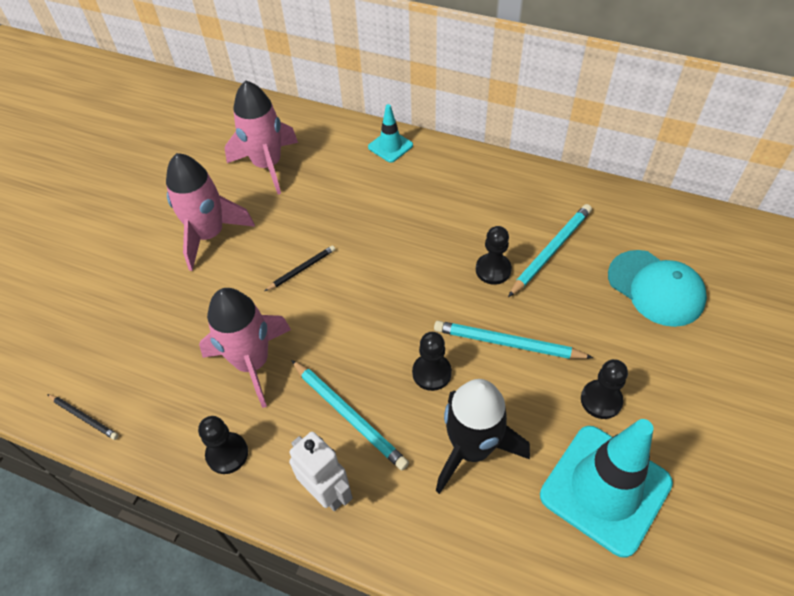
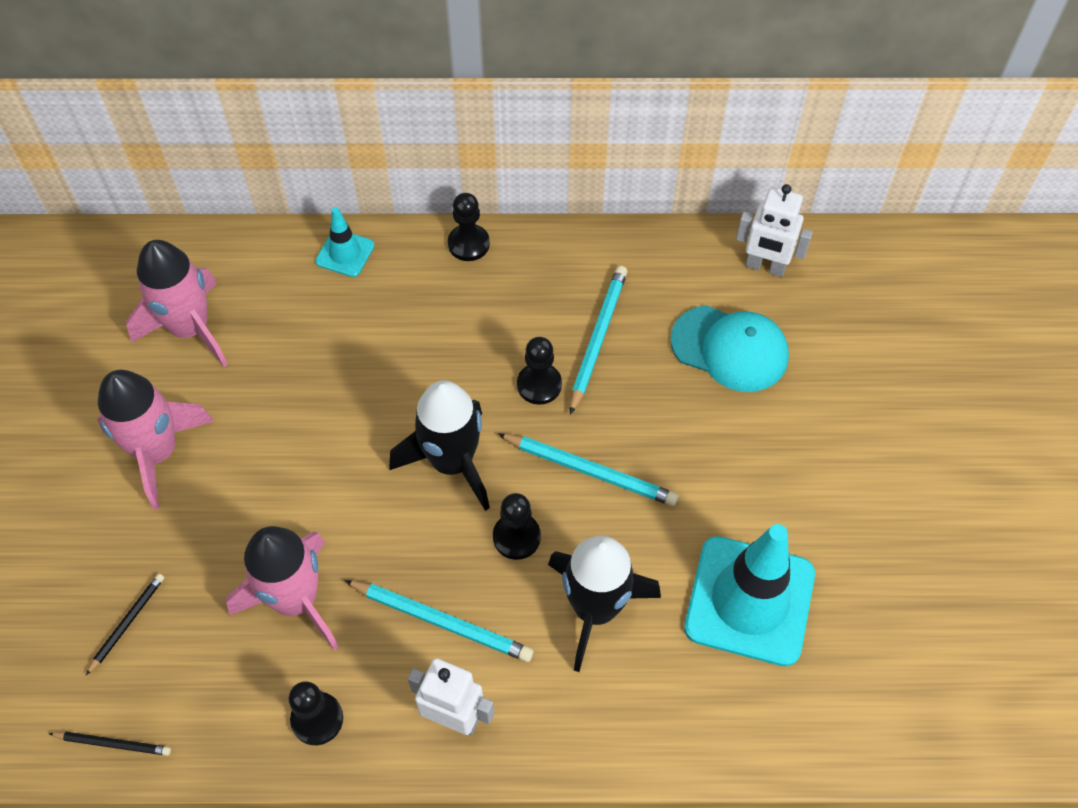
camera: 25 degrees left, 5 degrees up
black pencil [265,245,335,291] -> black pencil moved to [86,573,164,675]
turquoise pencil [434,321,593,359] -> turquoise pencil turned 150 degrees counterclockwise [498,434,679,506]
black pawn [581,359,628,419] -> black pawn moved to [448,193,490,261]
none -> black rocket [389,380,490,511]
none -> white robot [736,184,813,277]

